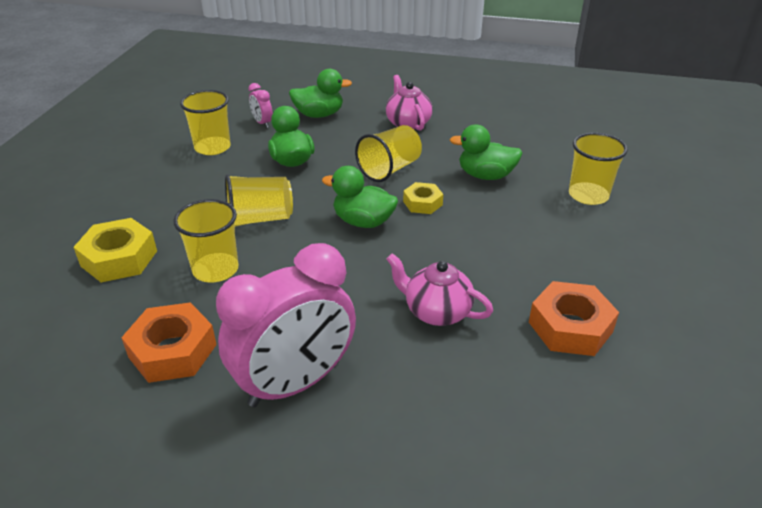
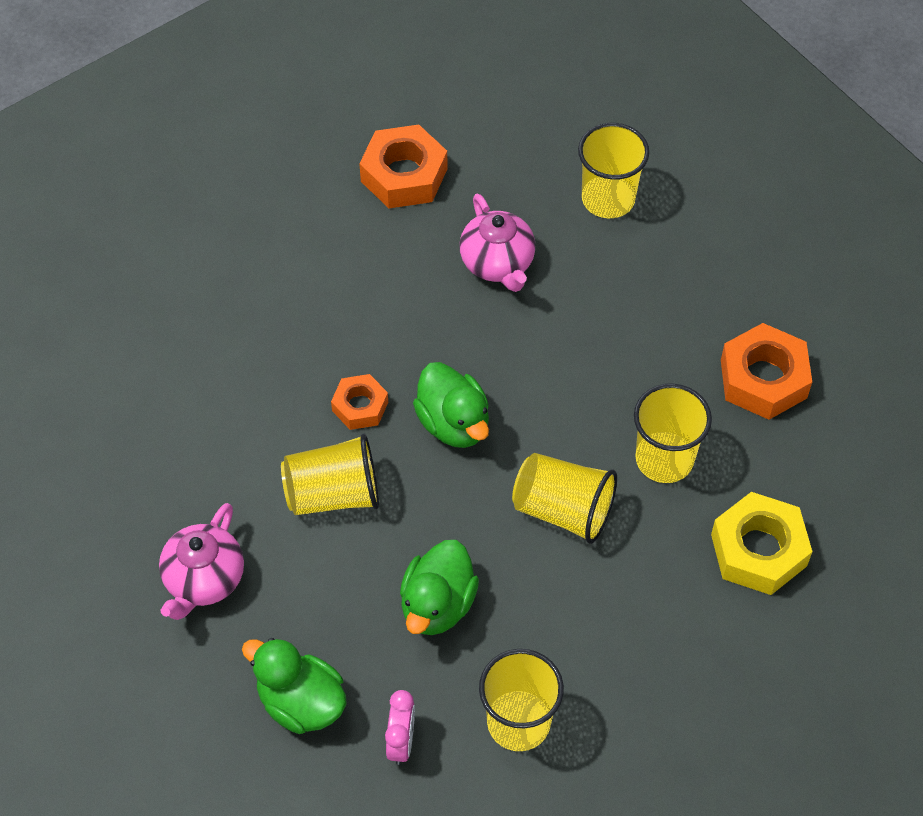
camera: 140 degrees left, 20 degrees up
pink clock [216,243,356,407] -> none
yellow nut [403,182,443,214] -> orange nut [331,374,388,430]
green duck [449,124,522,180] -> none
yellow cup [569,133,628,205] -> yellow cup moved to [578,123,649,218]

